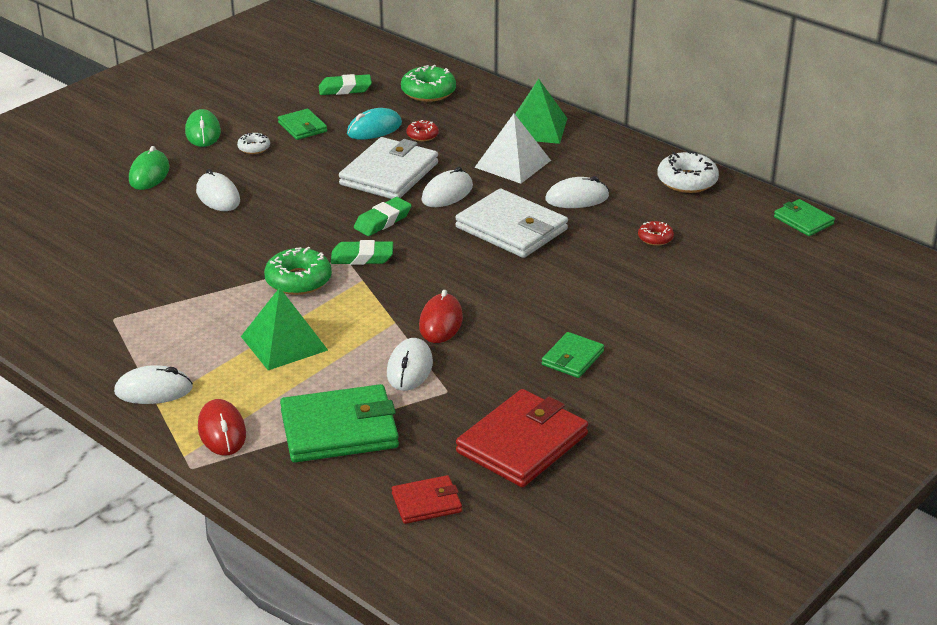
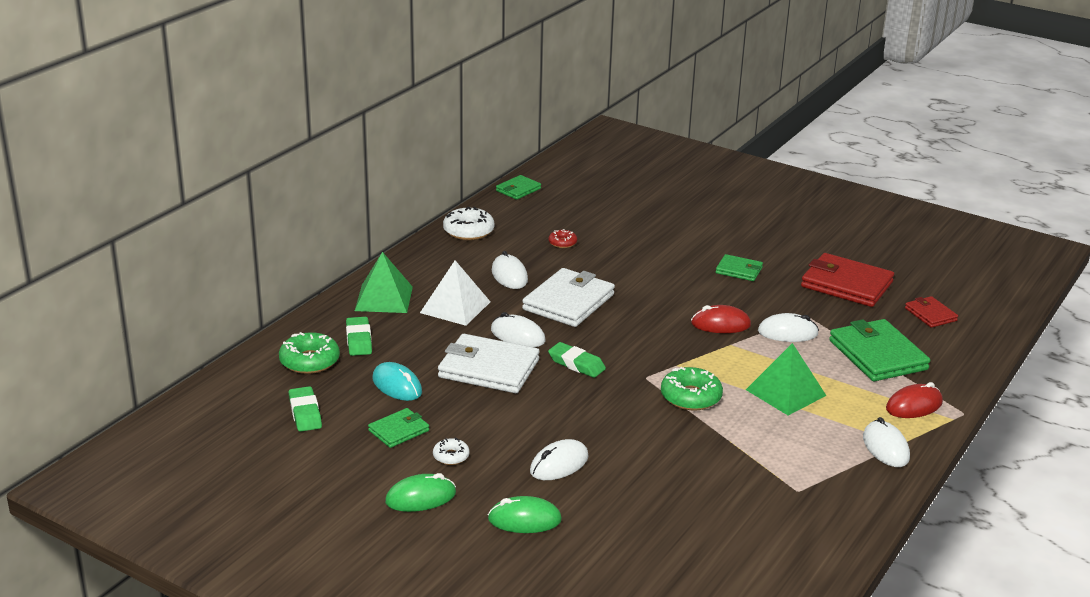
camera: 100 degrees left, 5 degrees down
green eraser [331,240,393,265] -> green eraser moved to [346,317,372,356]
red donut [406,120,439,141] -> none

